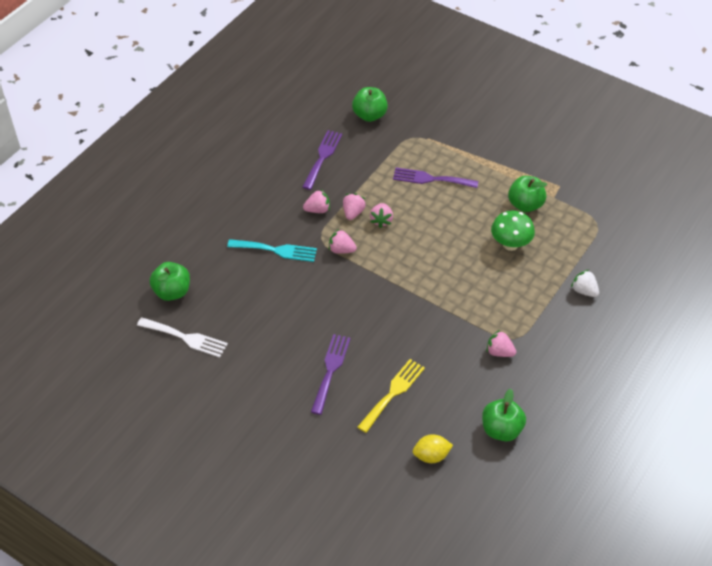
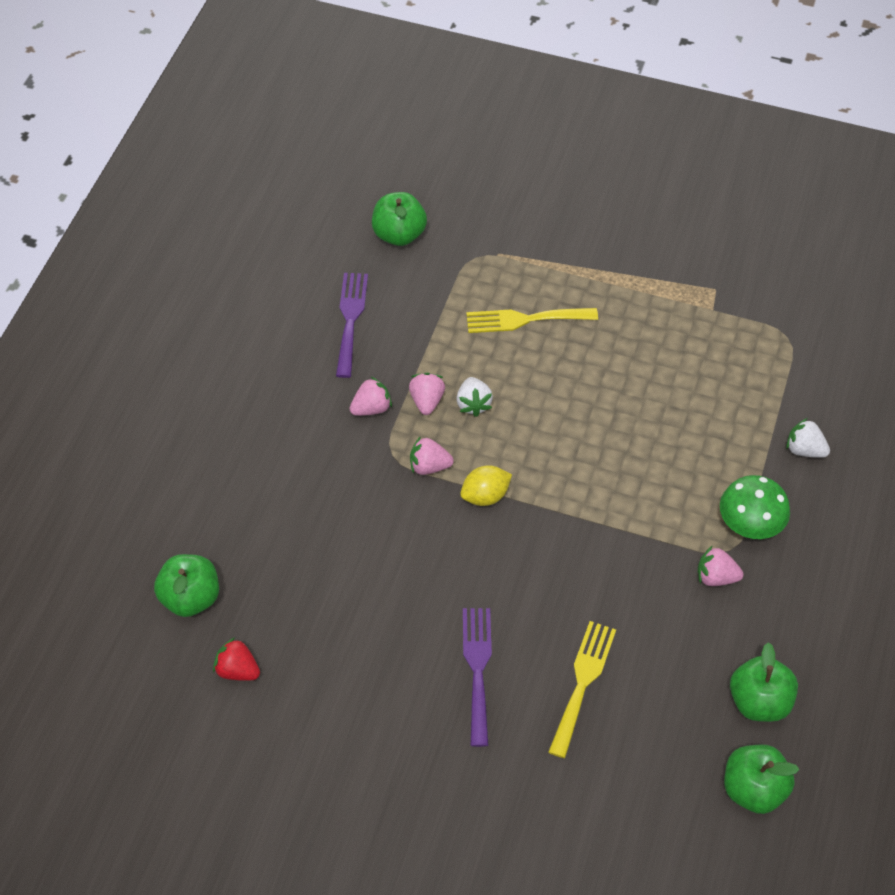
camera: 15 degrees left, 5 degrees up
white fork [137,317,228,358] -> red strawberry [213,637,260,681]
turquoise fork [227,239,317,262] -> none
pink strawberry [370,203,393,228] -> white strawberry [456,377,493,417]
purple fork [393,168,478,188] -> yellow fork [466,308,598,333]
yellow lemon [413,434,453,463] -> yellow lemon moved to [460,465,512,506]
green mushroom [491,210,535,251] -> green mushroom moved to [720,475,790,539]
green apple [508,176,547,212] -> green apple moved to [724,745,799,814]

